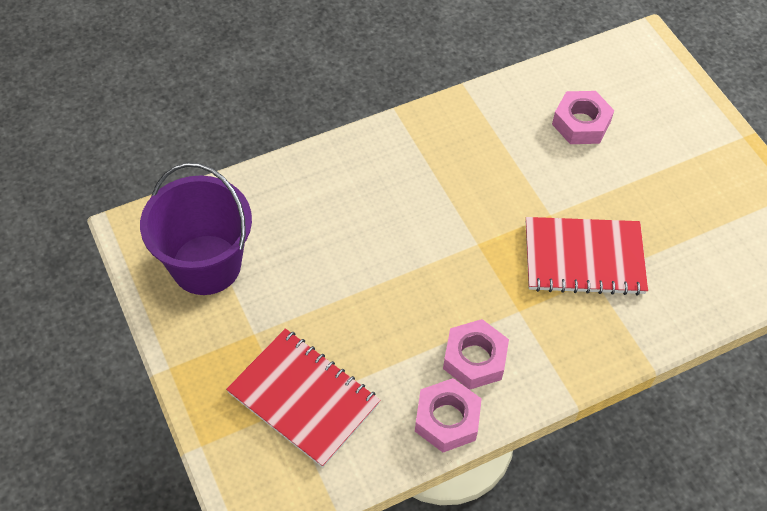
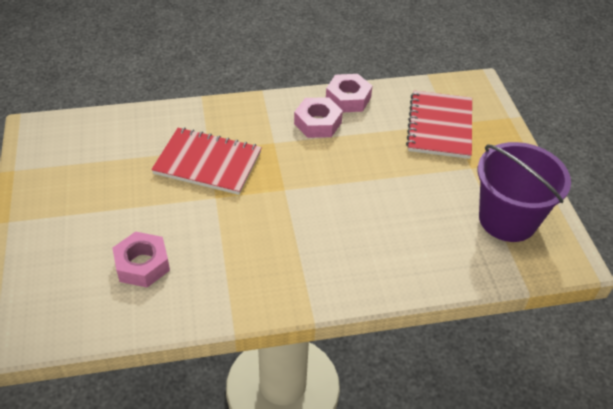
camera: 165 degrees left, 10 degrees down
red notebook [226,328,381,468] -> red notebook turned 45 degrees clockwise [406,91,472,159]

